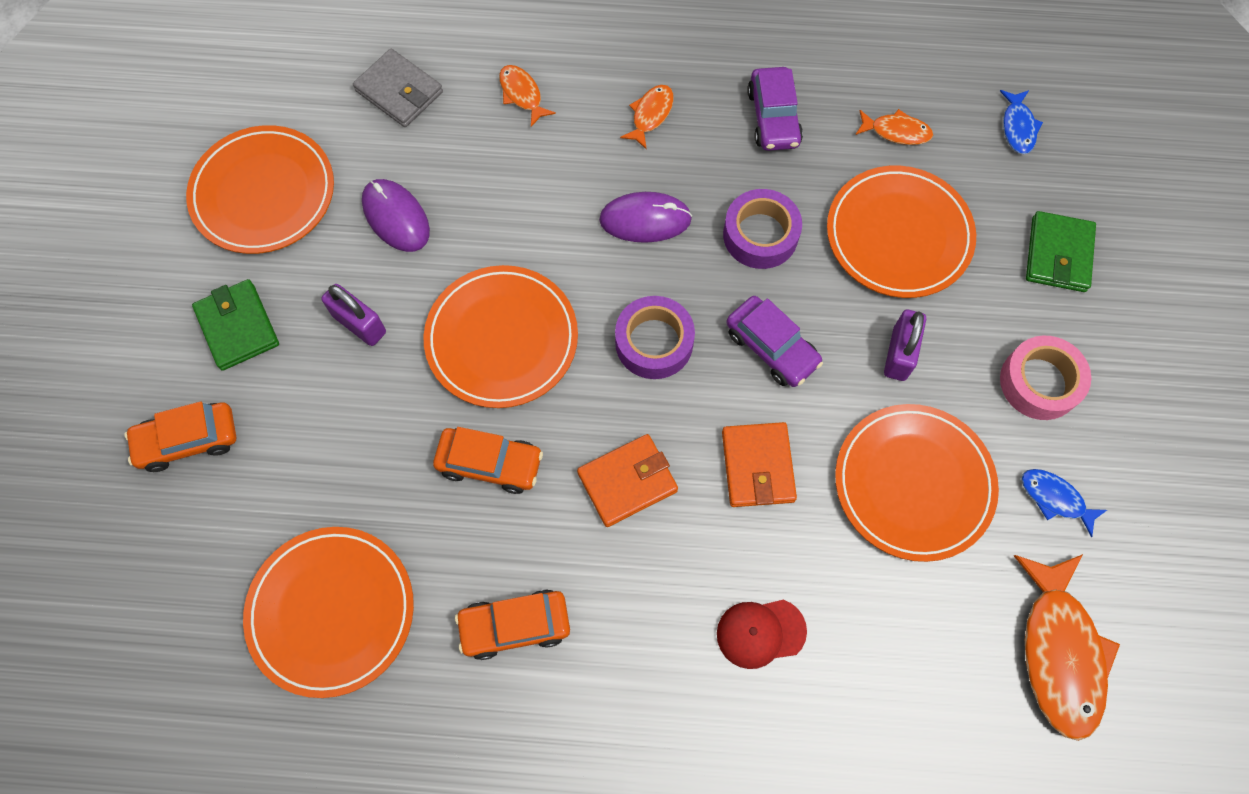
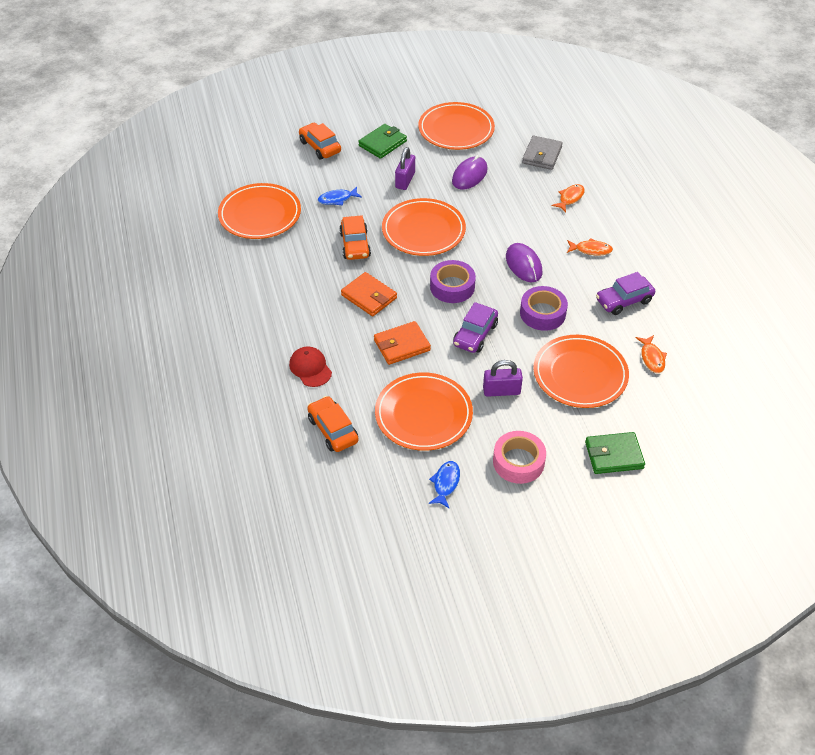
camera: 70 degrees right, 20 degrees down
orange car [455,589,570,660] -> orange car moved to [307,396,359,452]
blue fish [1000,90,1043,154] -> blue fish moved to [318,187,362,206]
orange fish [1014,554,1120,741] -> none

